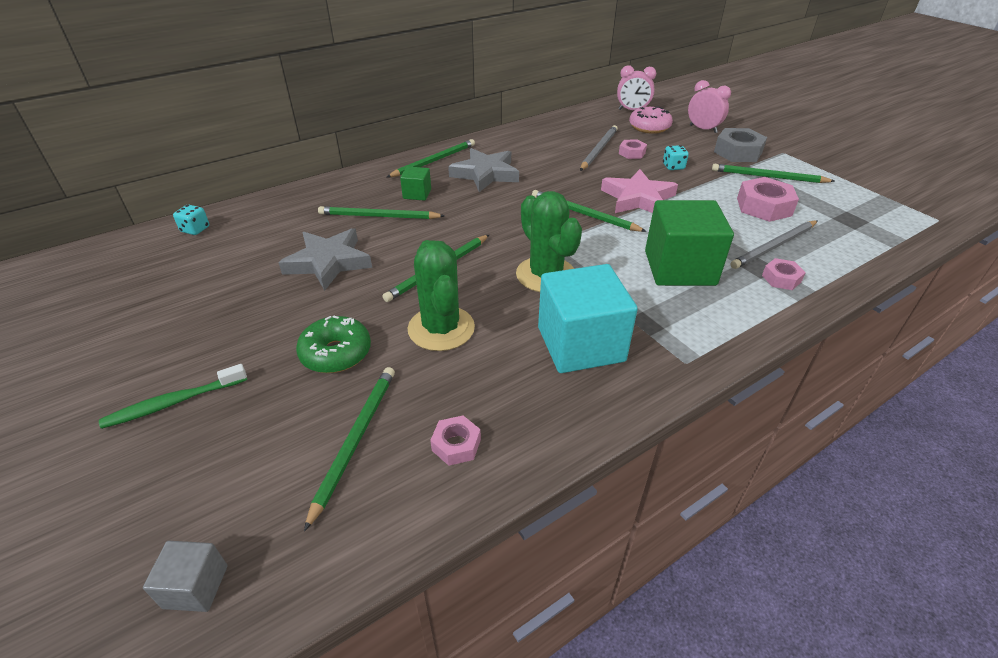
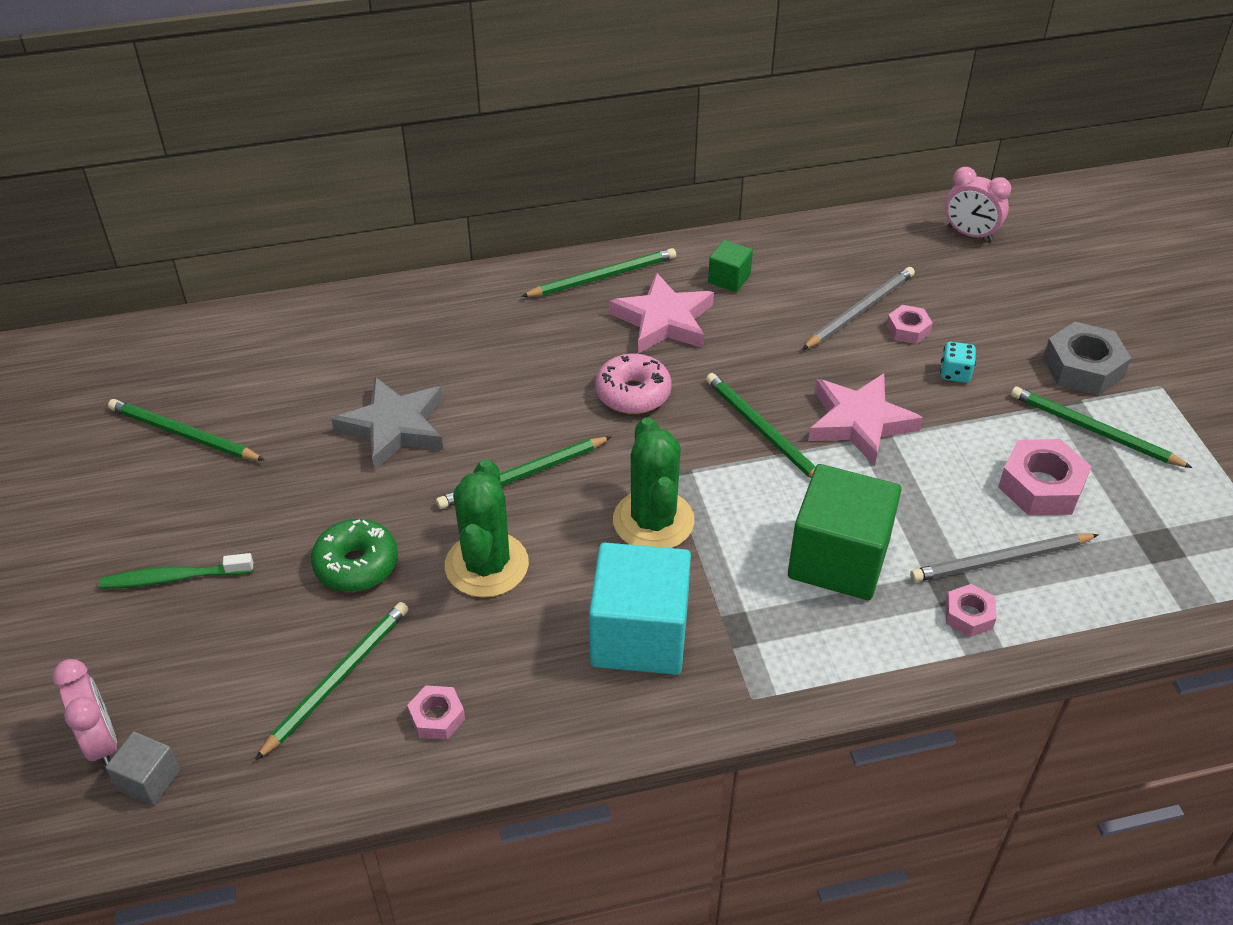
camera: 20 degrees right, 5 degrees up
turquoise dice [173,205,209,235] -> none
green pencil [318,206,445,219] -> green pencil moved to [108,399,265,461]
green cube [400,166,431,201] -> green cube moved to [708,240,753,292]
grey star [448,148,519,192] -> pink star [610,272,714,354]
pink donut [629,107,673,134] -> pink donut moved to [595,353,671,414]
pink clock [688,80,731,133] -> pink clock moved to [52,659,117,767]

